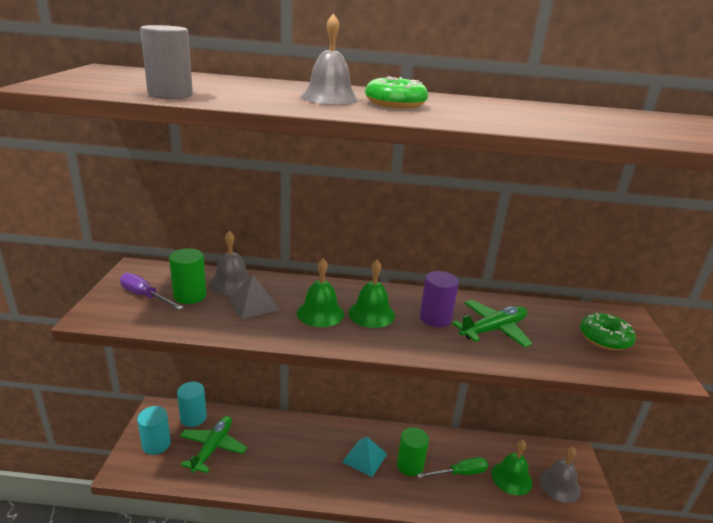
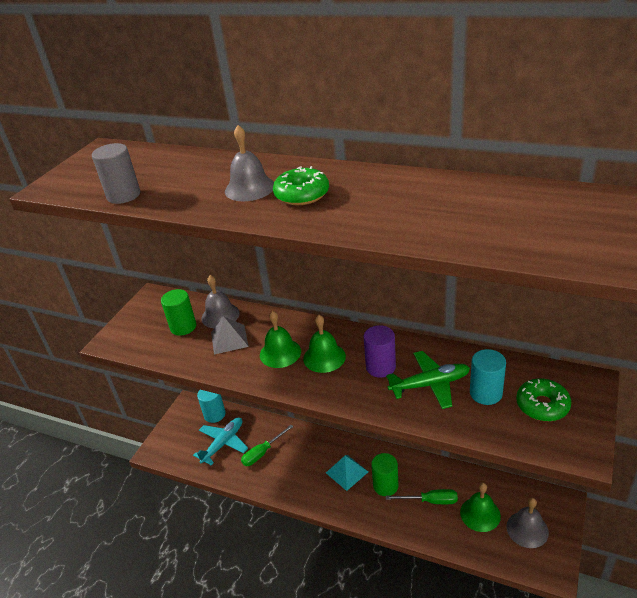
camera: 25 degrees right, 10 degrees up
purple screwdriver [120,273,184,310] -> none
turquoise cylinder [137,406,171,455] -> turquoise cylinder moved to [470,349,506,405]
green plane [180,416,247,473] -> turquoise plane [193,417,248,465]
none -> green screwdriver [241,425,293,466]

